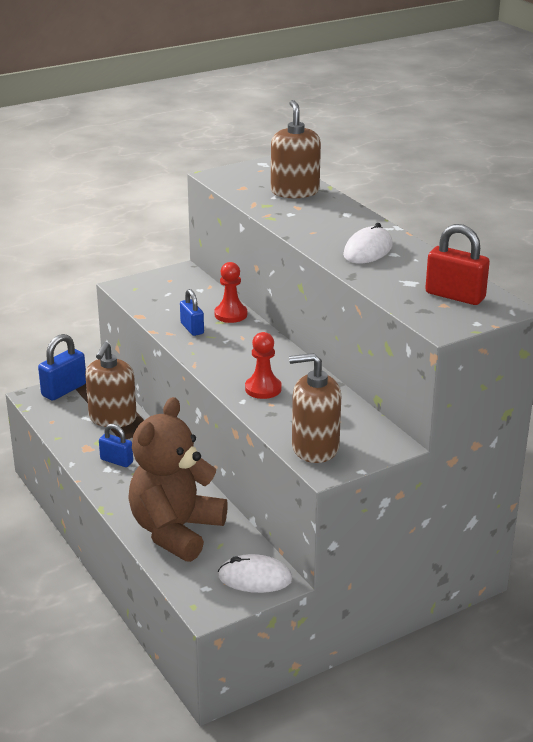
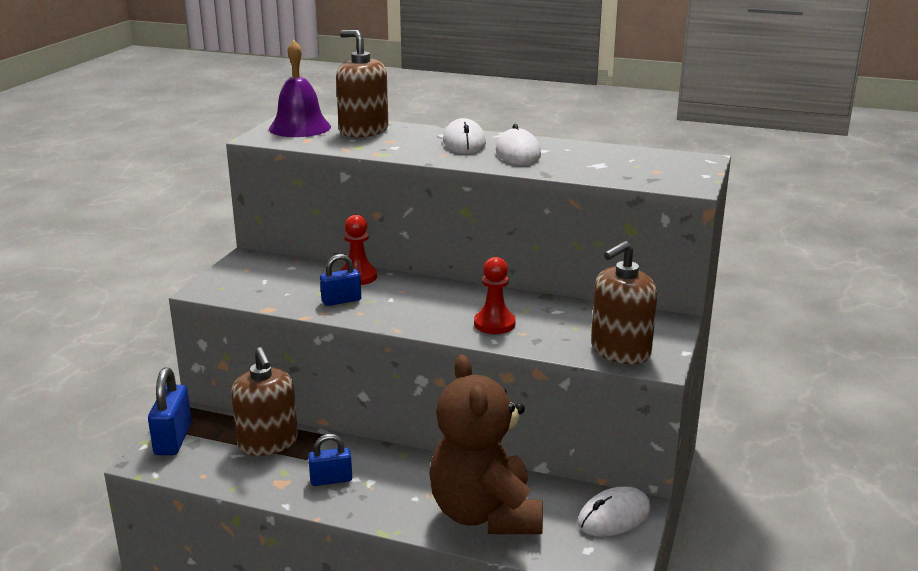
camera: 40 degrees left, 5 degrees down
blue padlock [180,289,204,336] -> blue padlock turned 45 degrees counterclockwise [320,254,361,306]
red padlock [425,224,490,305] -> none
none -> purple bell [269,40,331,137]
none -> white mouse [443,118,486,154]

